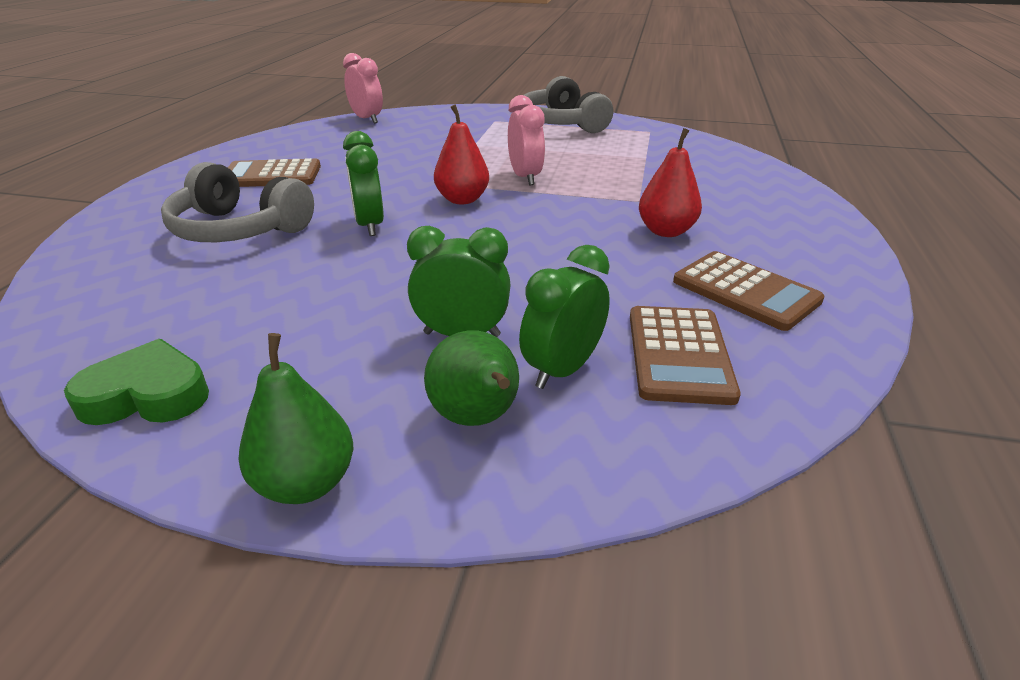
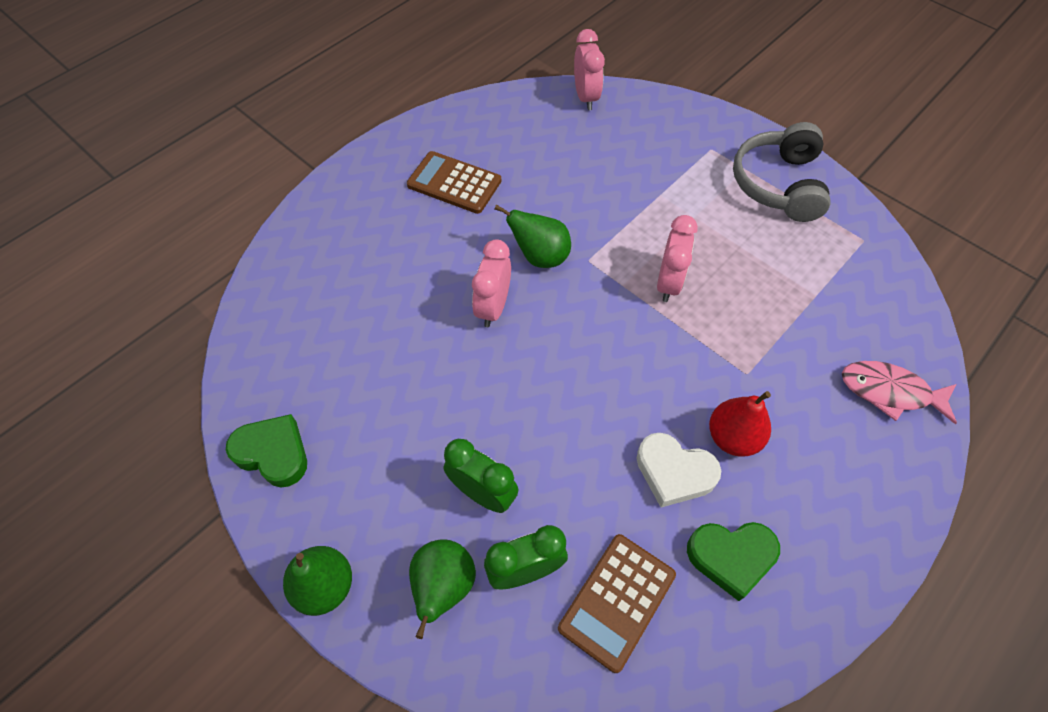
camera: 30 degrees right, 25 degrees up
grey headphones [161,162,314,242] -> none
green clock [343,131,384,236] -> pink clock [472,239,511,327]
red pear [434,104,489,204] -> none
brown calculator [673,251,825,331] -> green heart [687,522,780,601]
none -> green pear [494,205,571,268]
none -> white heart [636,433,721,507]
none -> pink fish [842,361,957,424]

